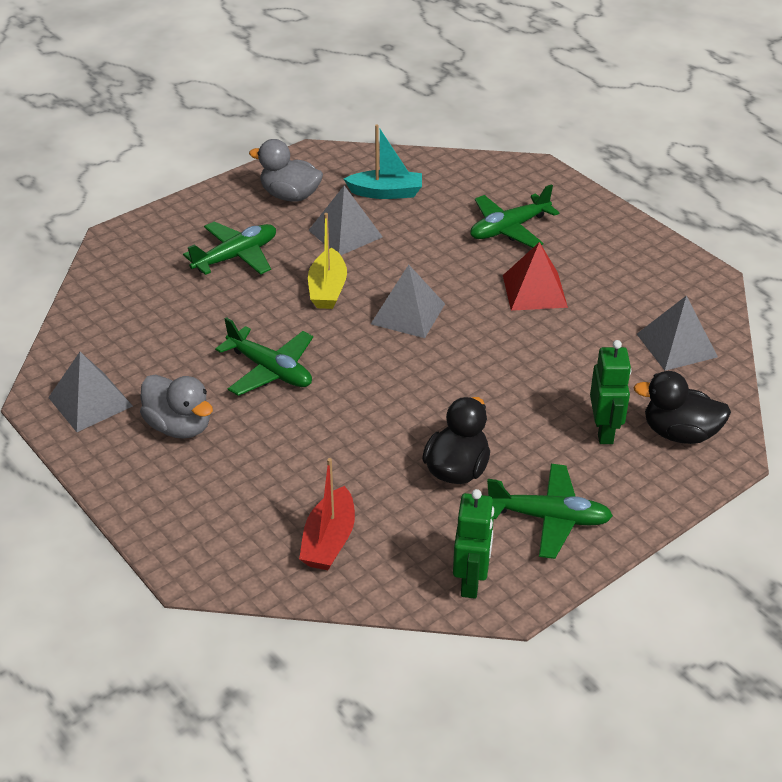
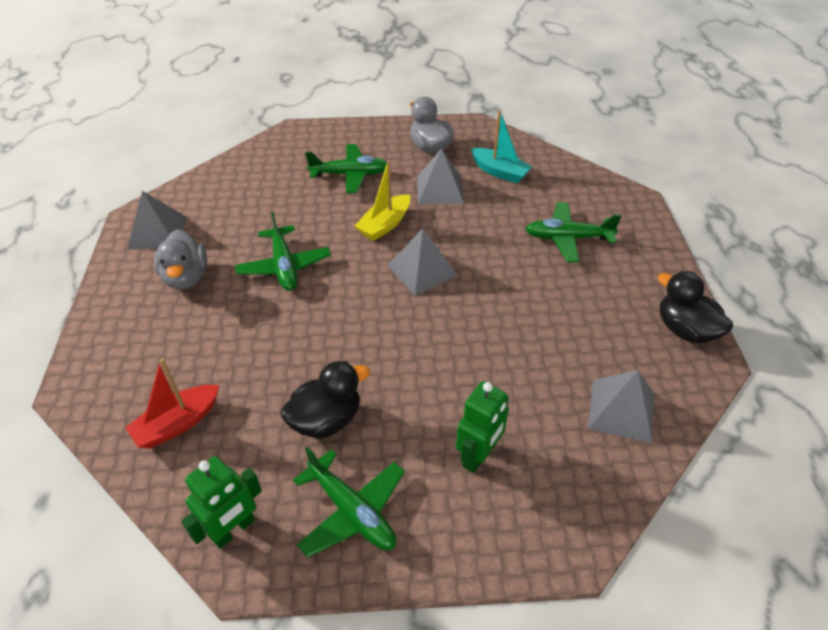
camera: 35 degrees right, 5 degrees up
red pyramid [503,242,568,311] -> none
black duck [633,371,731,444] -> black duck moved to [658,271,733,343]

